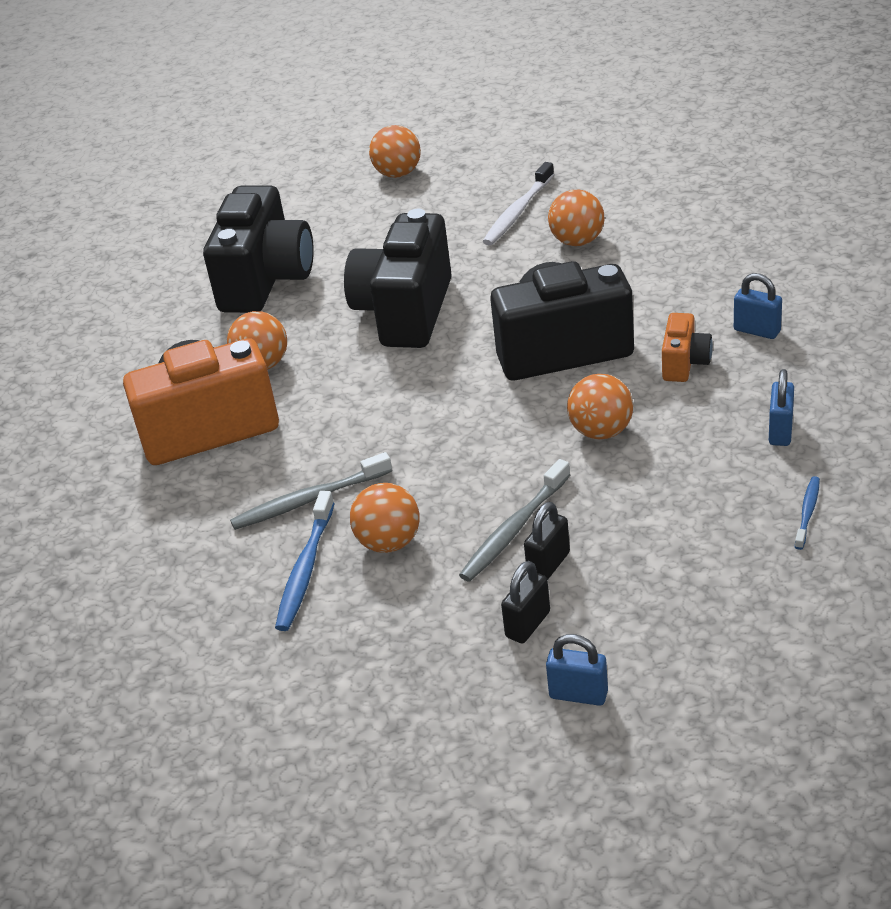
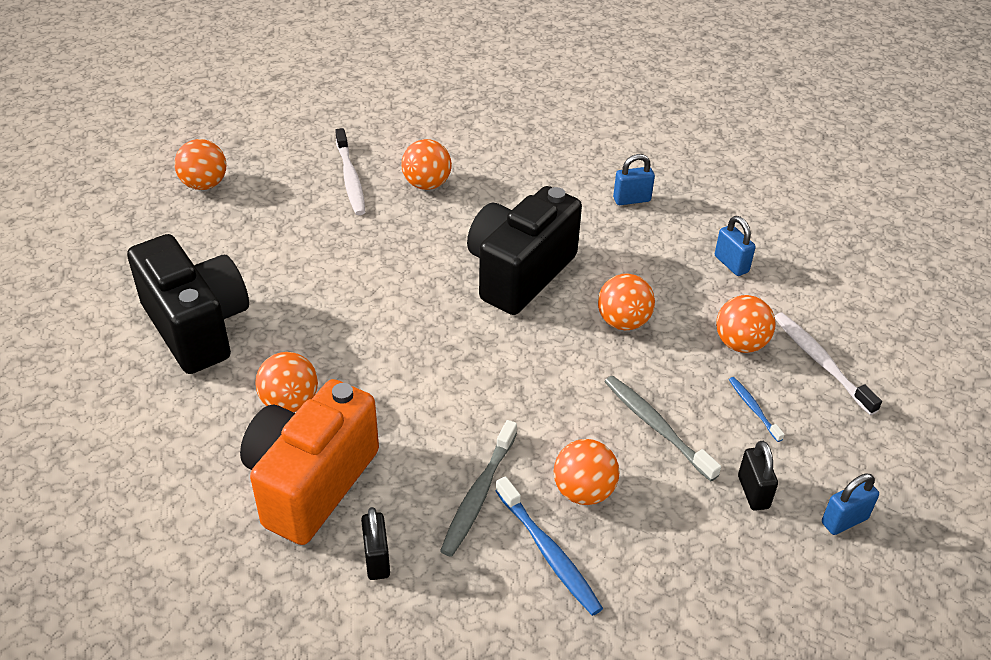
camera: 50 degrees left, 5 degrees up
black camera [344,209,452,348] -> none
grey toothbrush [459,459,570,582] -> grey toothbrush turned 150 degrees clockwise [604,376,721,481]
black padlock [524,502,570,580] -> black padlock moved to [361,507,390,580]
orange camera [662,313,713,382] -> none
blue toothbrush [795,476,820,550] -> blue toothbrush moved to [729,377,785,442]
none -> orange ball [716,295,776,353]
none -> white toothbrush [774,312,882,415]

